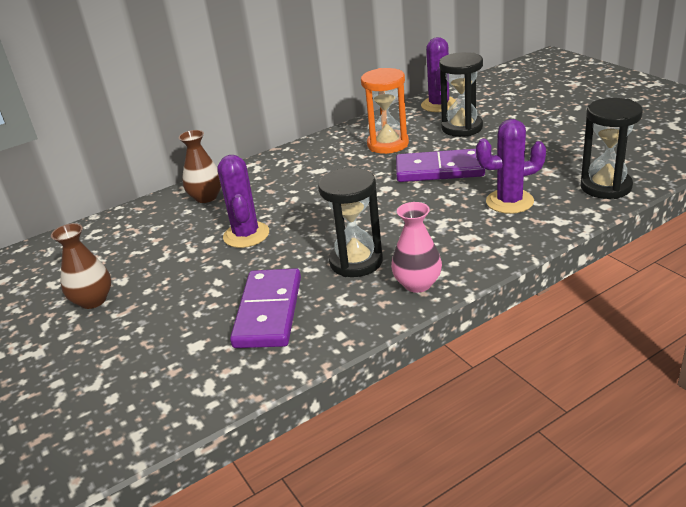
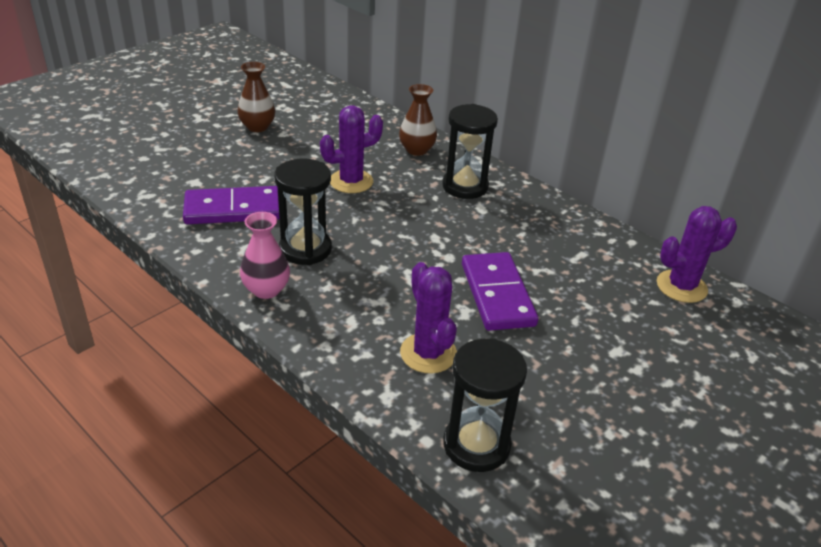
camera: 70 degrees right, 5 degrees up
orange hourglass [361,68,409,154] -> none
black hourglass [439,52,483,137] -> black hourglass moved to [442,104,498,199]

